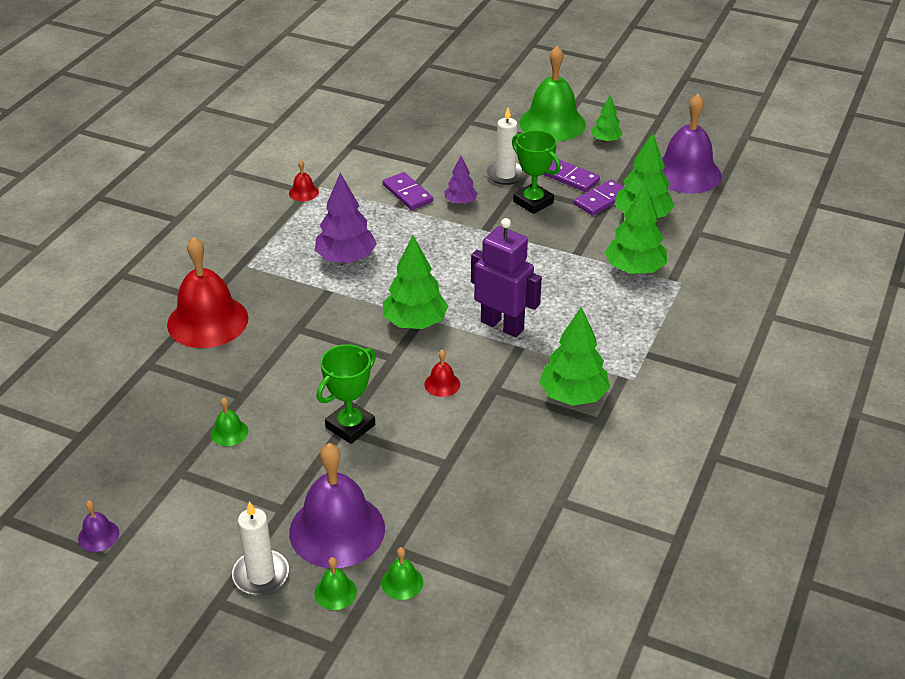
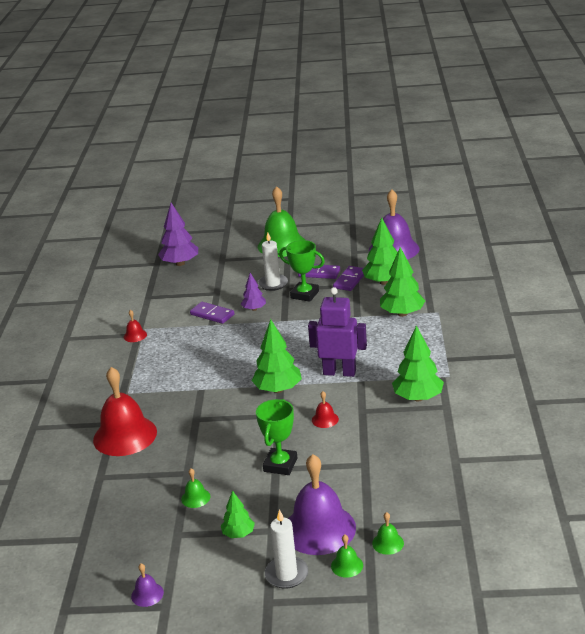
camera: 20 degrees left, 10 degrees down
purple tree [315,173,377,263] -> purple tree moved to [158,203,198,266]
green tree [591,95,623,143] -> green tree moved to [221,491,255,538]

